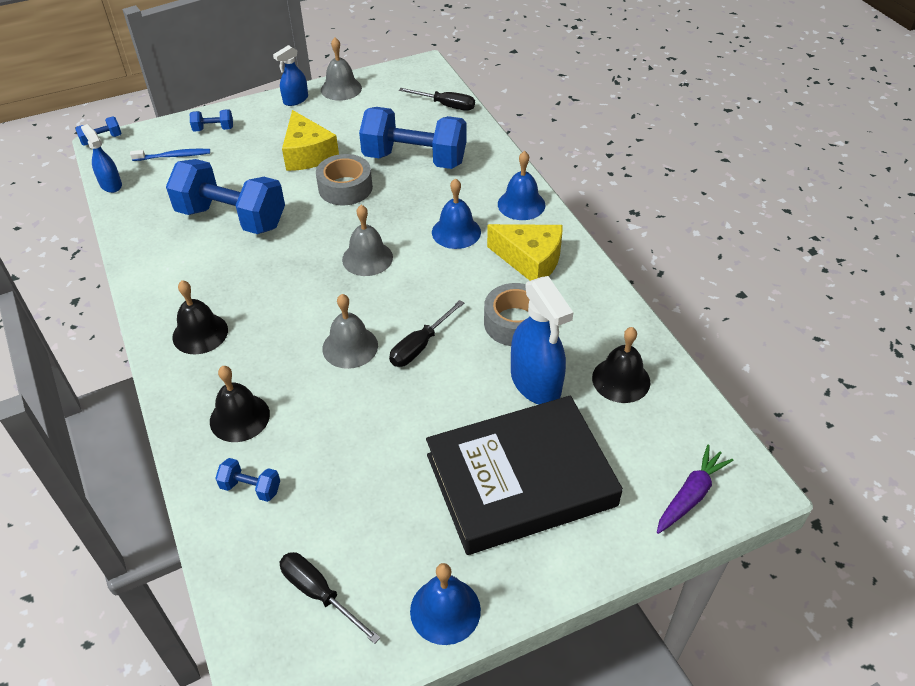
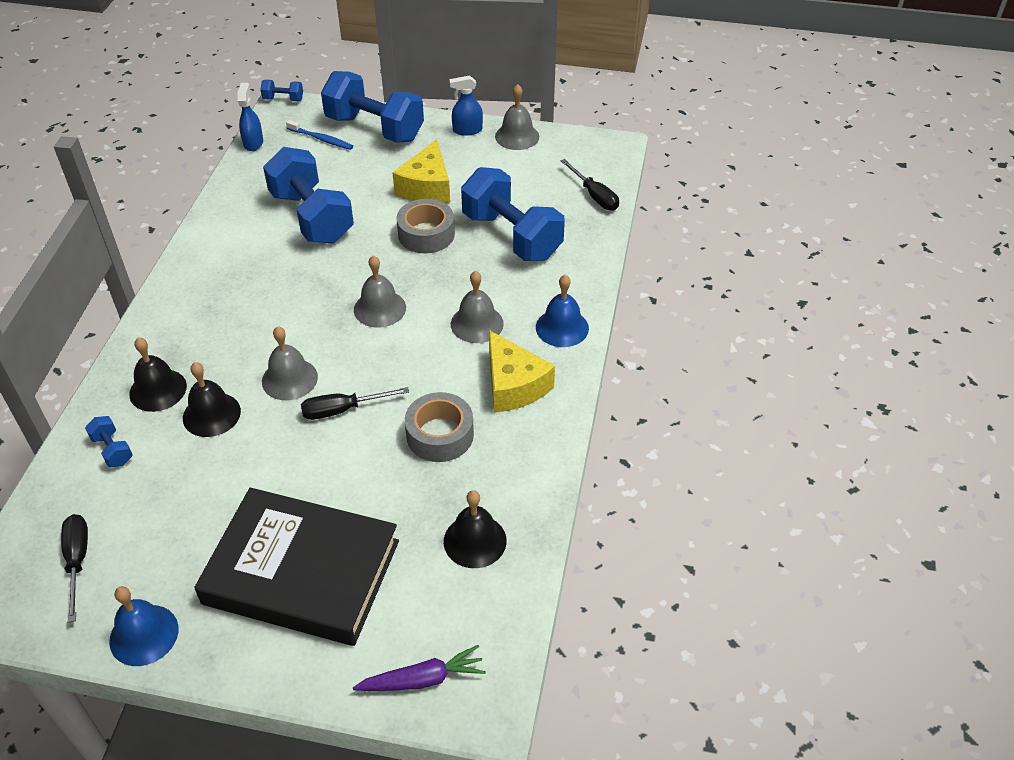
camera: 35 degrees right, 0 degrees up
black bell [172,280,228,354] -> black bell moved to [183,362,241,437]
blue dumbbell [190,109,233,131] -> blue dumbbell [321,71,424,143], size x2.39
blue bell [432,178,481,249] -> grey bell [451,271,504,343]
blue spray bottle [511,276,573,404] -> none

